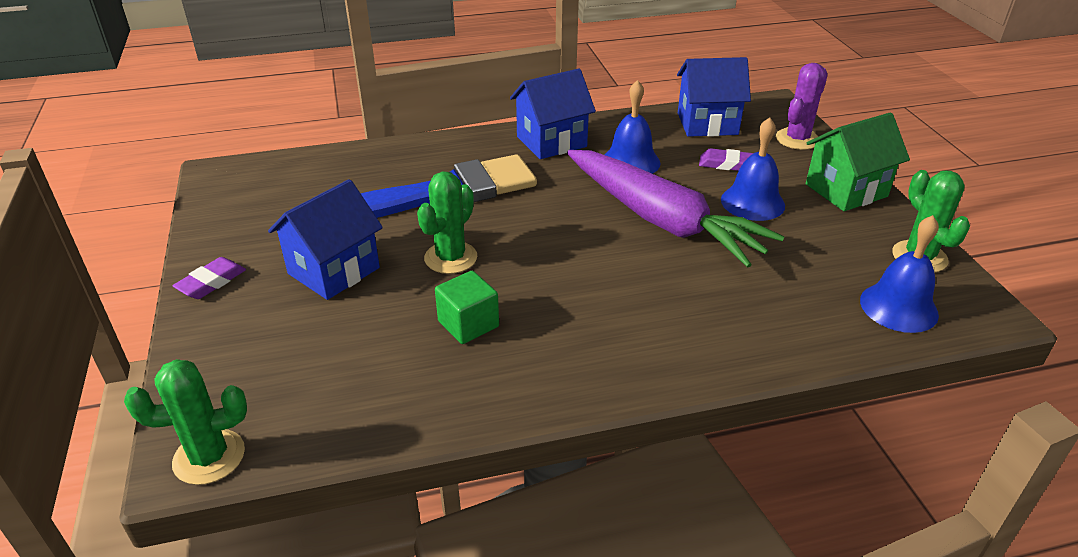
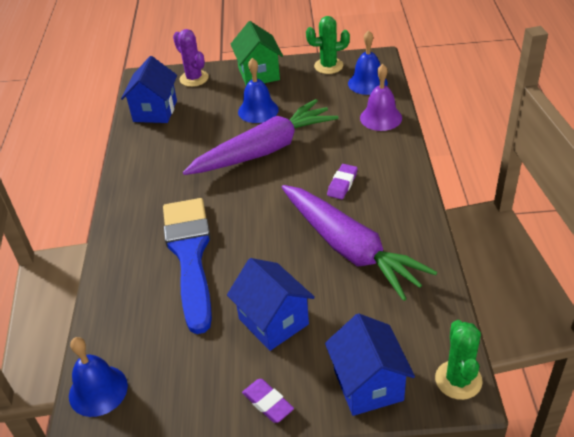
camera: 75 degrees left, 5 degrees up
green cactus [417,171,477,274] -> none
green cube [435,271,499,344] -> purple carrot [281,185,437,301]
blue house [510,69,596,159] -> blue house moved to [325,313,415,416]
blue bell [605,80,660,174] -> blue bell moved to [69,337,128,417]
purple eraser [699,148,753,171] -> purple eraser moved to [327,164,358,199]
none -> purple bell [360,64,402,131]

